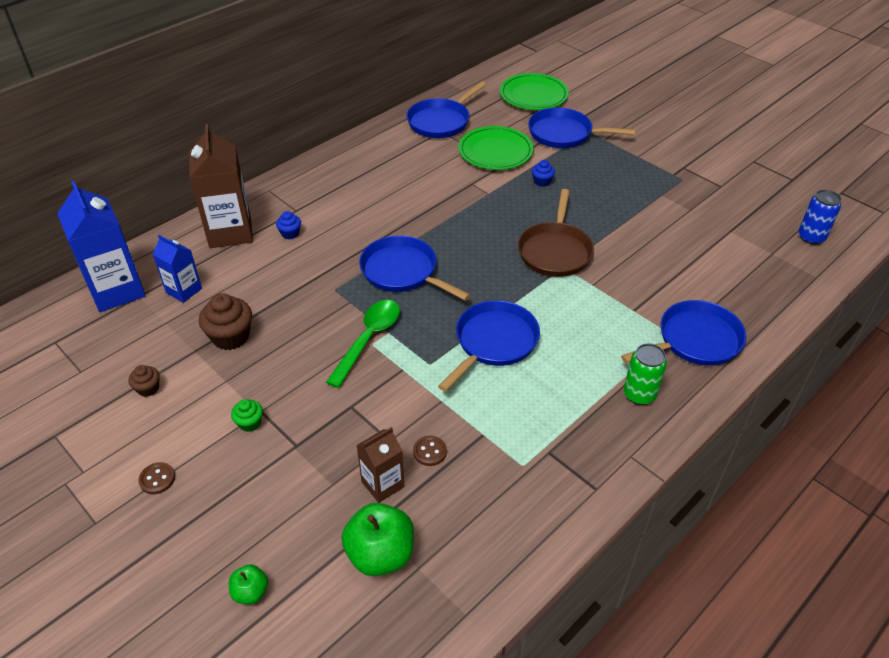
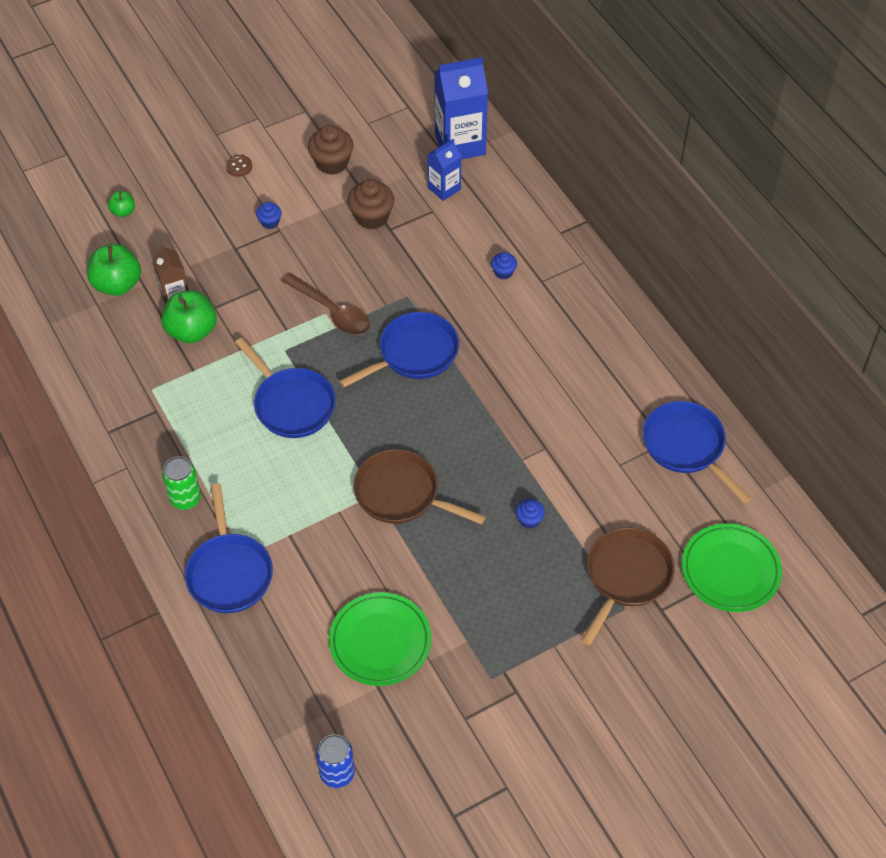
camera: 105 degrees right, 10 degrees up
brown cupcake [128,365,160,397] -> brown cupcake [308,125,354,175], size x1.83
brown carton [189,124,253,248] -> none
green cupcake [231,399,263,432] -> blue cupcake [256,202,282,229]
green spoon [326,300,400,388] -> brown spoon [281,273,370,335]
brown button [413,436,447,466] -> green apple [161,291,217,343]
green plate [459,126,534,170] -> green plate moved to [329,592,431,686]
blue pan [528,108,636,148] -> brown pan [581,527,675,646]

